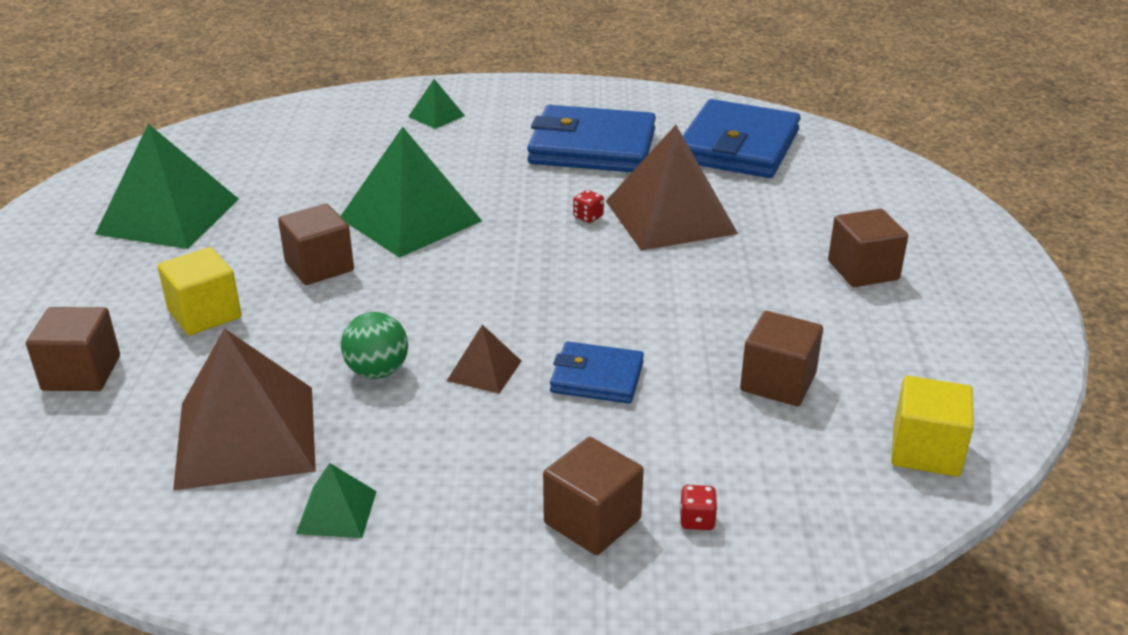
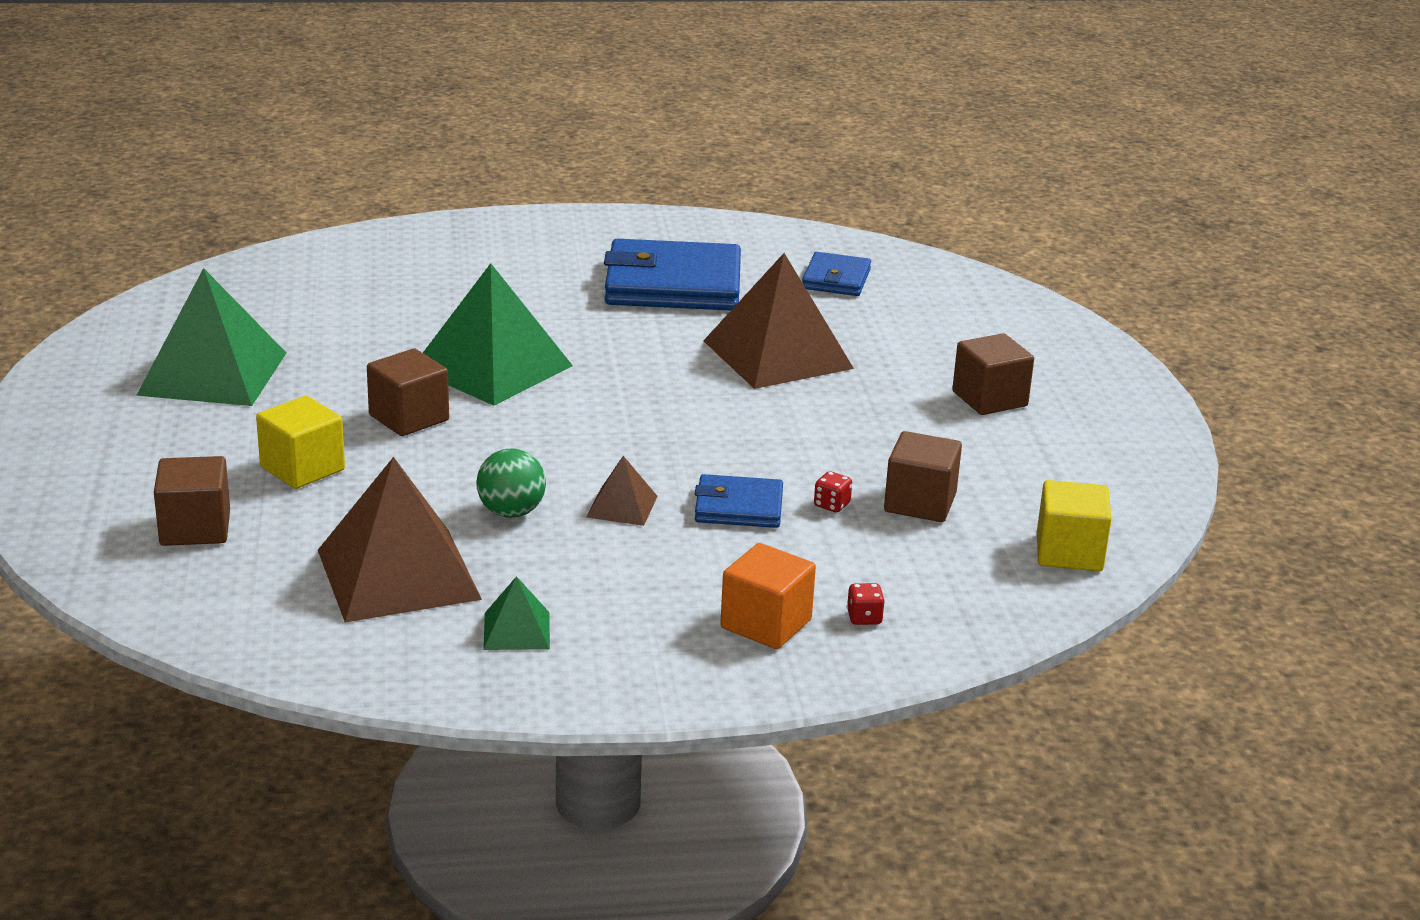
camera: 10 degrees left, 5 degrees down
green pyramid [408,79,465,129] -> none
brown cube [543,437,644,555] -> orange cube [720,543,816,649]
red dice [573,190,604,223] -> red dice moved to [814,471,852,512]
blue wallet [683,99,801,178] -> blue wallet [802,252,871,296], size x0.53

